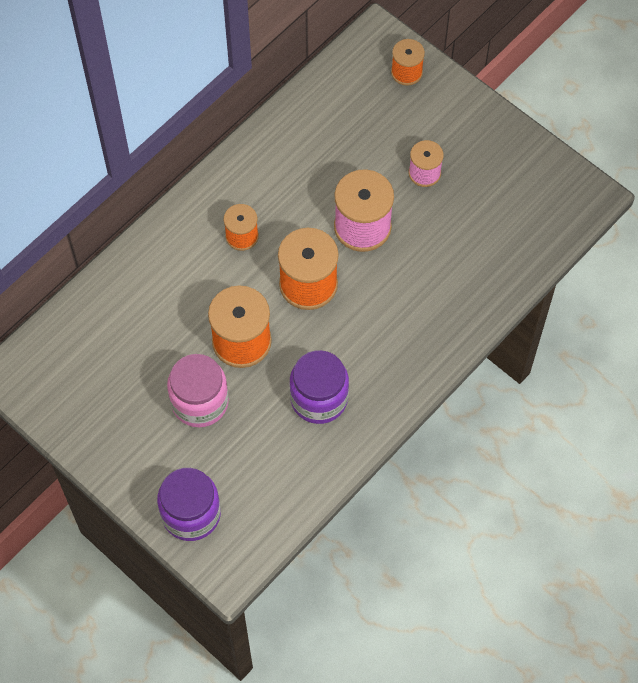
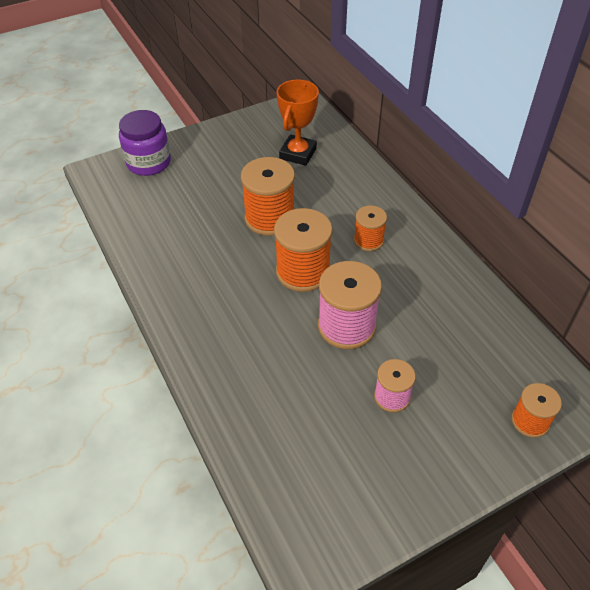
camera: 110 degrees right, 15 degrees down
pink jar [167,354,229,427] -> none
purple jar [290,350,349,424] -> none
none -> orange trophy [277,80,319,166]

